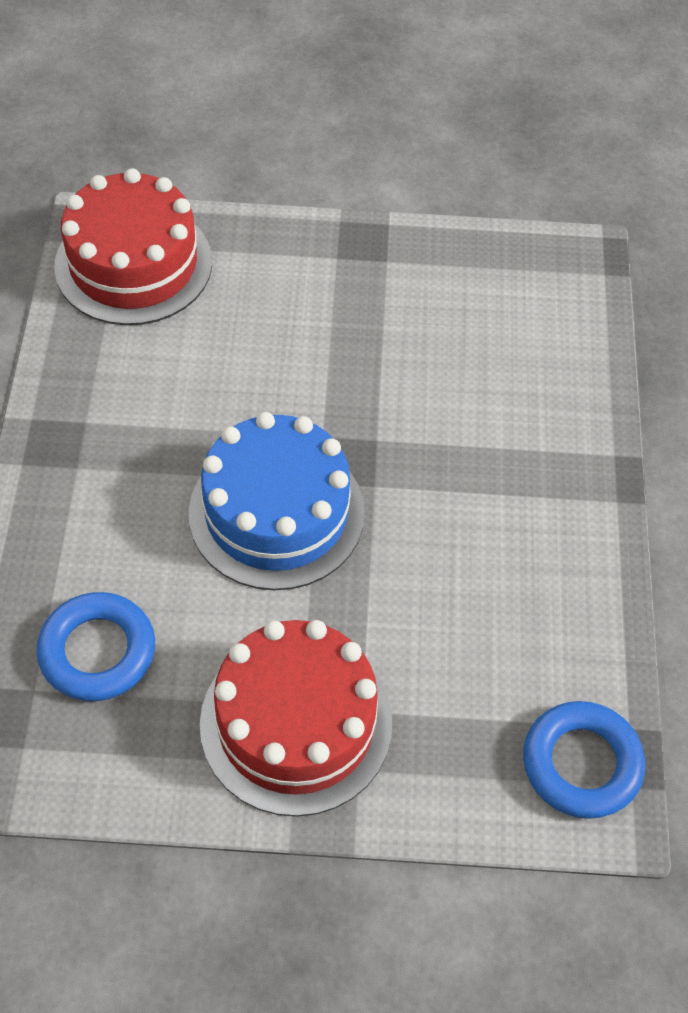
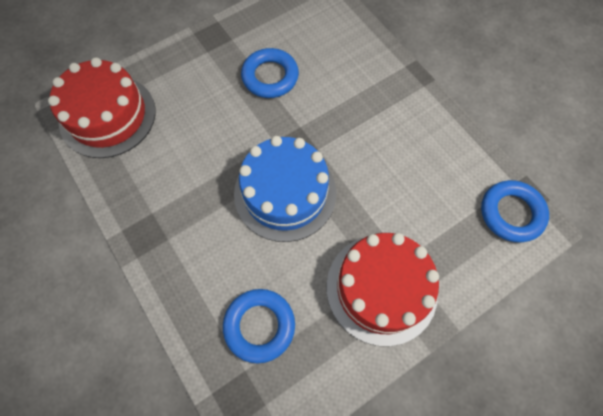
camera: 35 degrees left, 10 degrees up
none -> blue ring [241,48,299,98]

